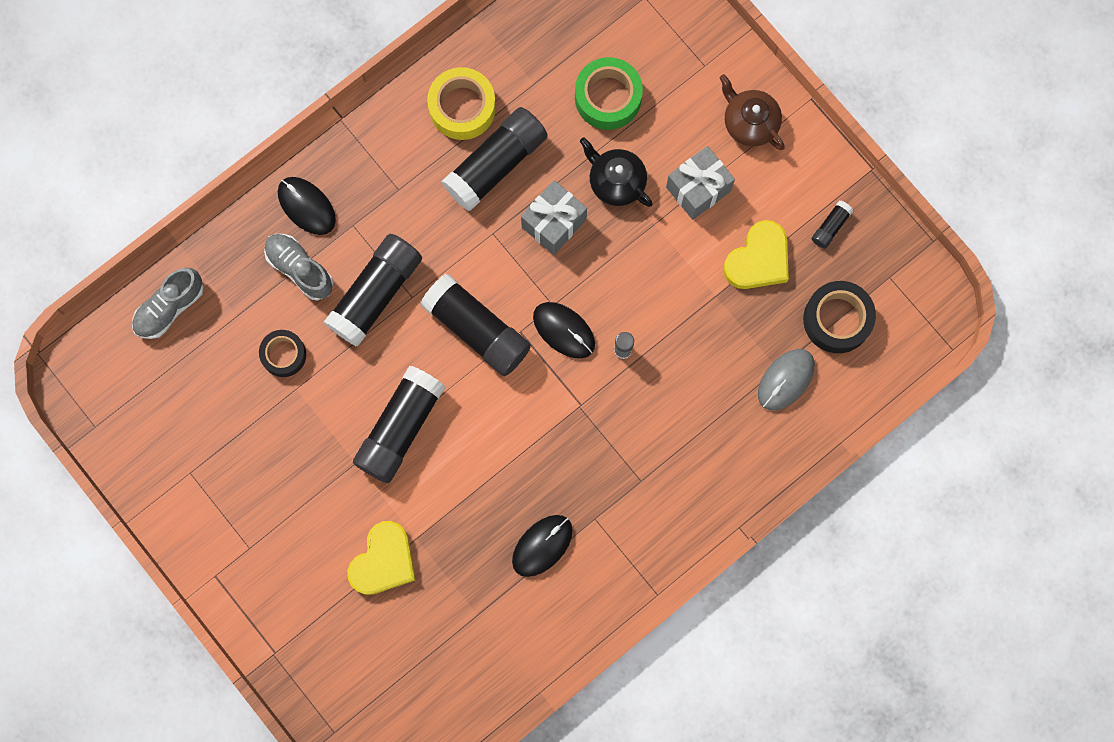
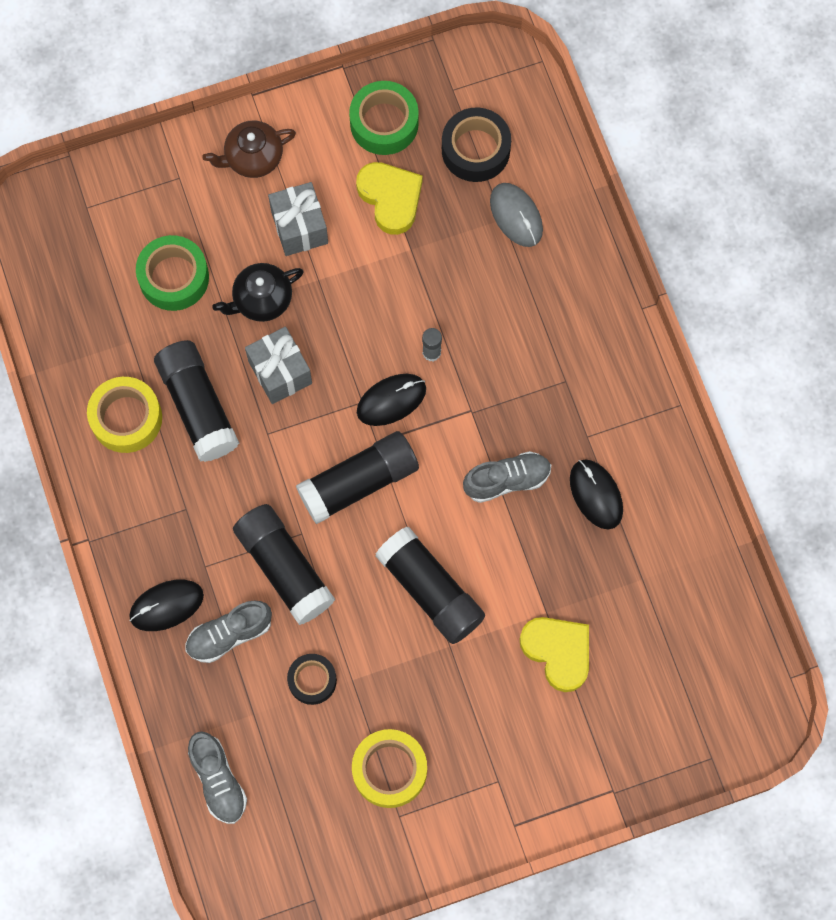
camera: 70 degrees left, 5 degrees down
black glue stick [811,201,853,249] -> green tape [349,81,419,155]
none -> yellow tape [352,729,427,808]
none -> grey shoe [463,451,551,503]

